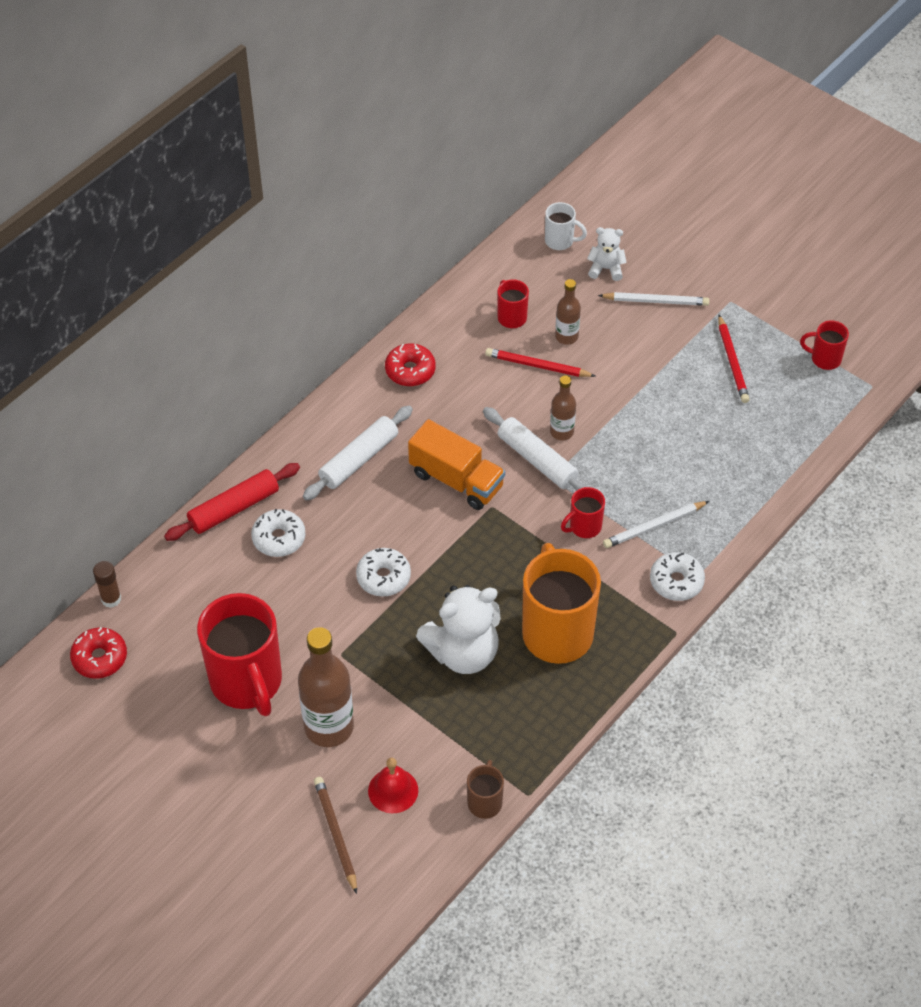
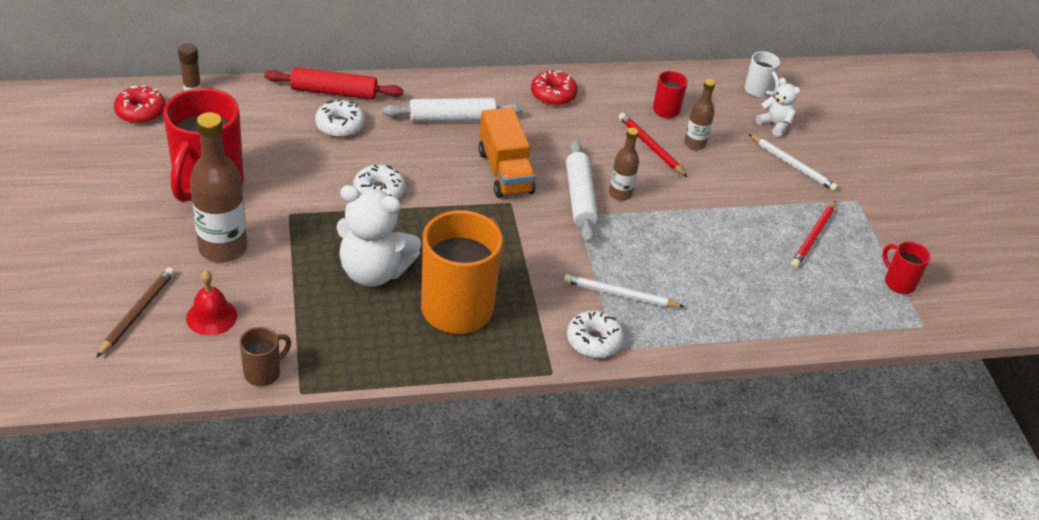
camera: 35 degrees right, 10 degrees down
red mug [561,487,605,538] -> none

